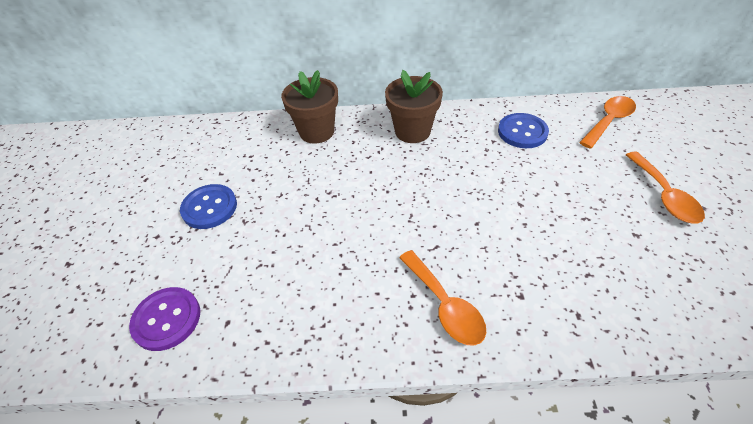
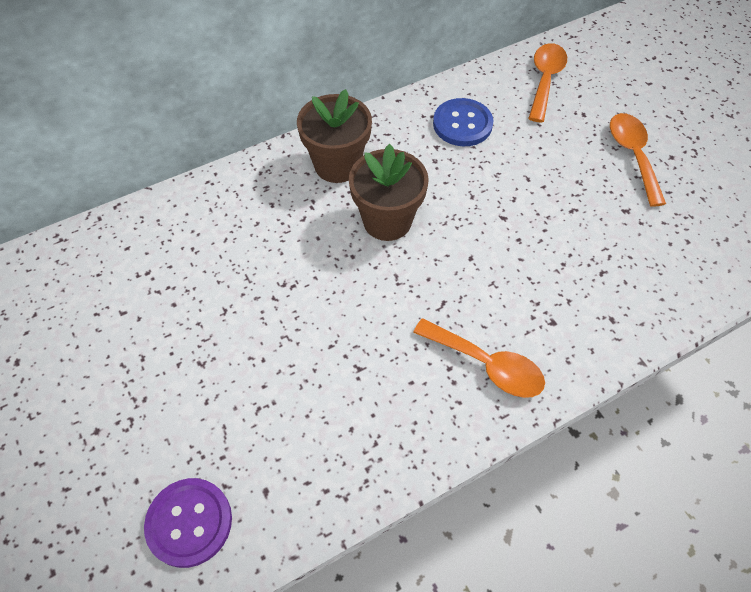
camera: 30 degrees left, 10 degrees up
blue button [180,184,237,229] -> none
brown flower pot [281,70,338,144] -> brown flower pot moved to [349,144,429,241]
orange spoon [626,152,705,223] -> orange spoon turned 150 degrees counterclockwise [610,113,666,207]

